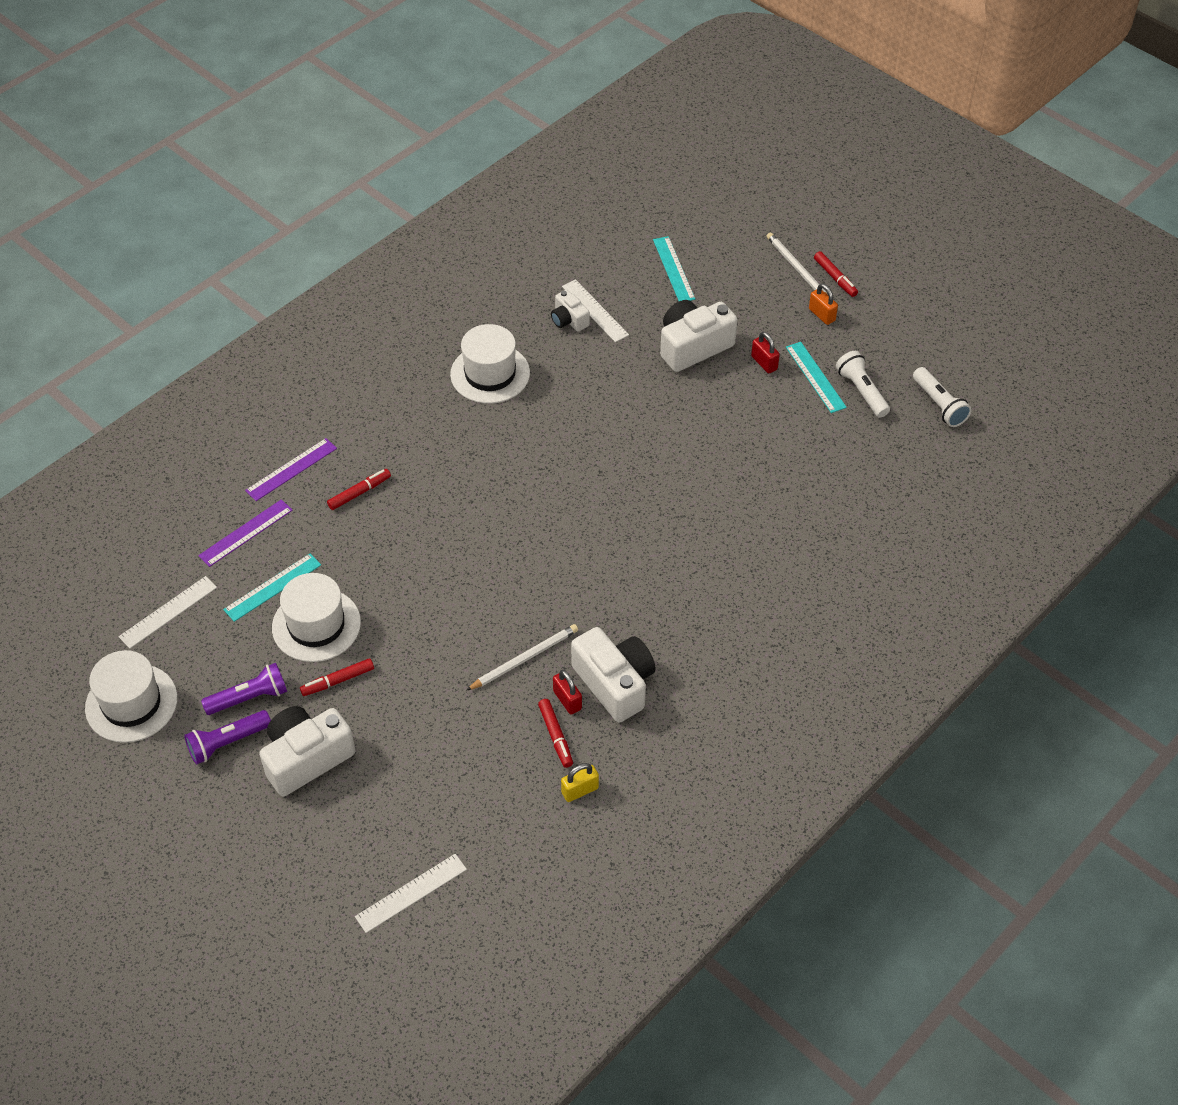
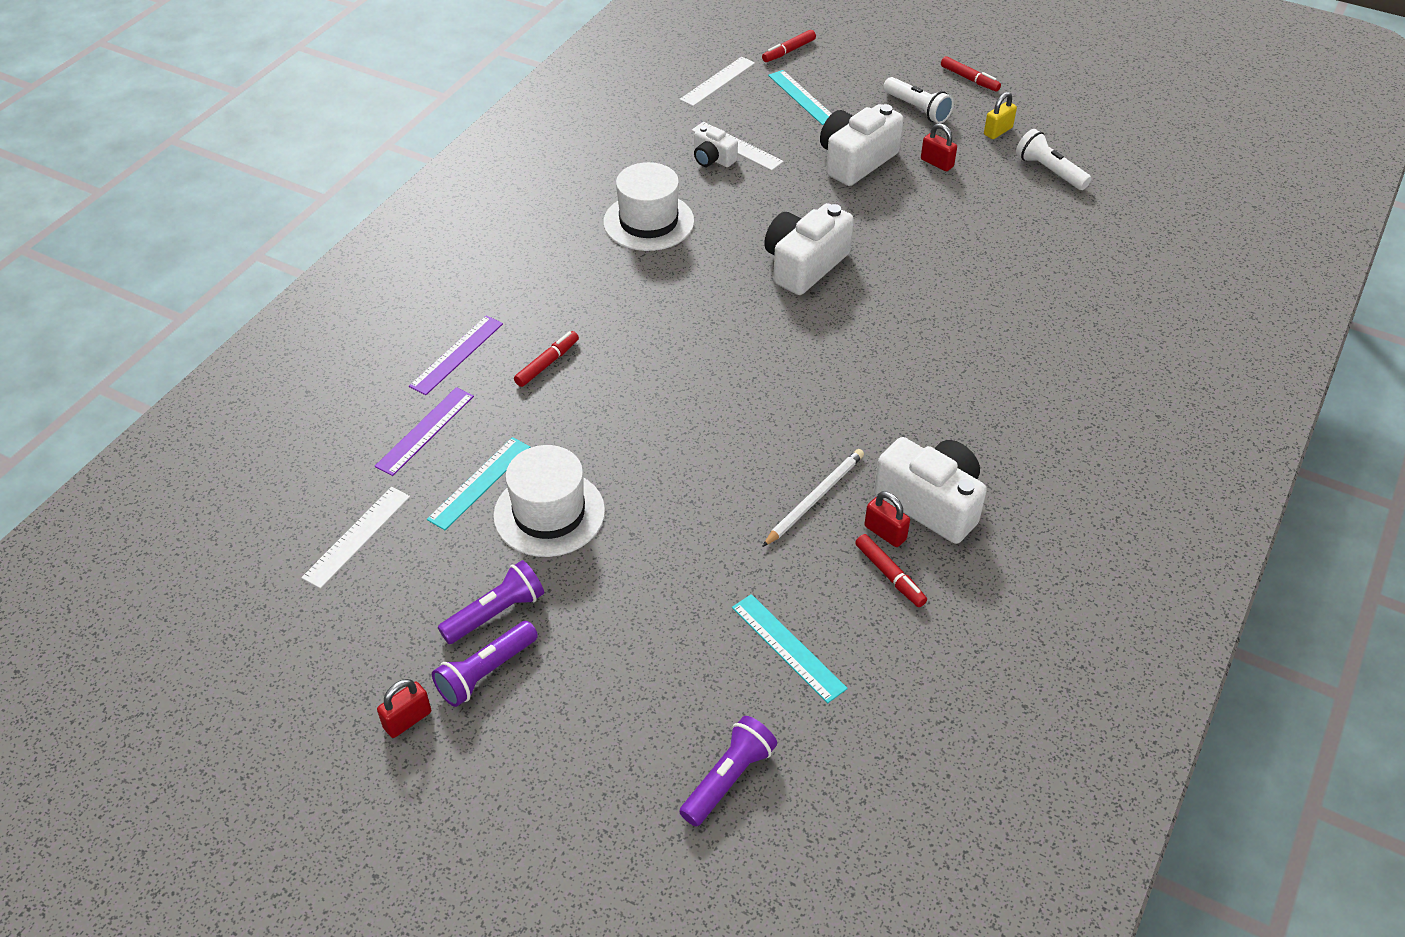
camera: 15 degrees left, 5 degrees down
white hat [85,650,178,743] -> none
white camera [259,706,356,796] -> white camera moved to [764,203,854,295]
red marker [300,658,374,696] -> red marker moved to [762,30,816,62]
white ruler [355,854,467,933] -> white ruler moved to [679,57,755,106]
yellow padlock [561,763,599,802] -> yellow padlock moved to [984,92,1017,139]
white pencil [767,232,828,295] -> none
turquoise ruler [786,342,847,413] -> turquoise ruler moved to [732,594,848,703]
orange padlock [809,284,838,325] -> none
white flashlight [913,367,972,427] -> white flashlight moved to [883,77,954,123]
none -> red padlock [377,679,431,738]
none -> purple flashlight [679,716,777,826]

